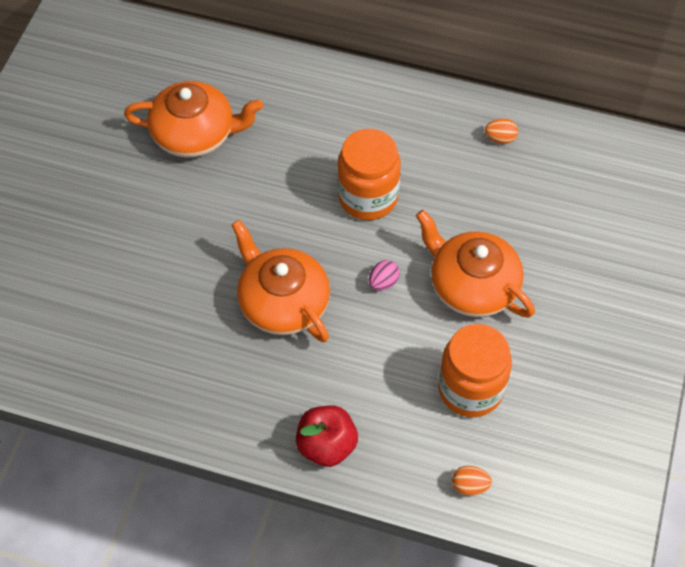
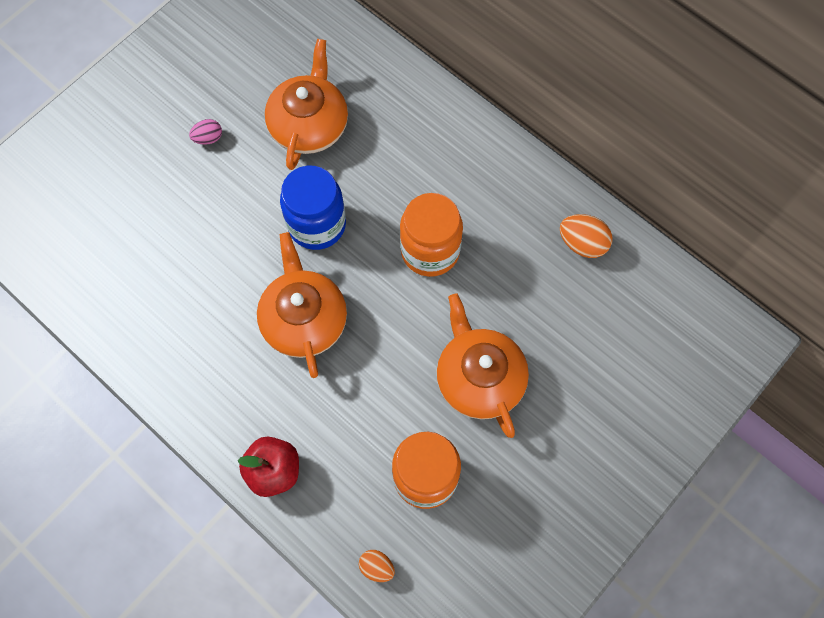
camera: 25 degrees right, 10 degrees up
orange teapot [124,81,263,158] -> orange teapot turned 105 degrees counterclockwise [265,39,348,170]
pink egg [369,260,400,291] -> pink egg moved to [189,119,222,145]
orange egg [485,118,518,144] -> orange egg [560,214,613,258], size x1.58
none -> blue jar [280,165,346,250]

